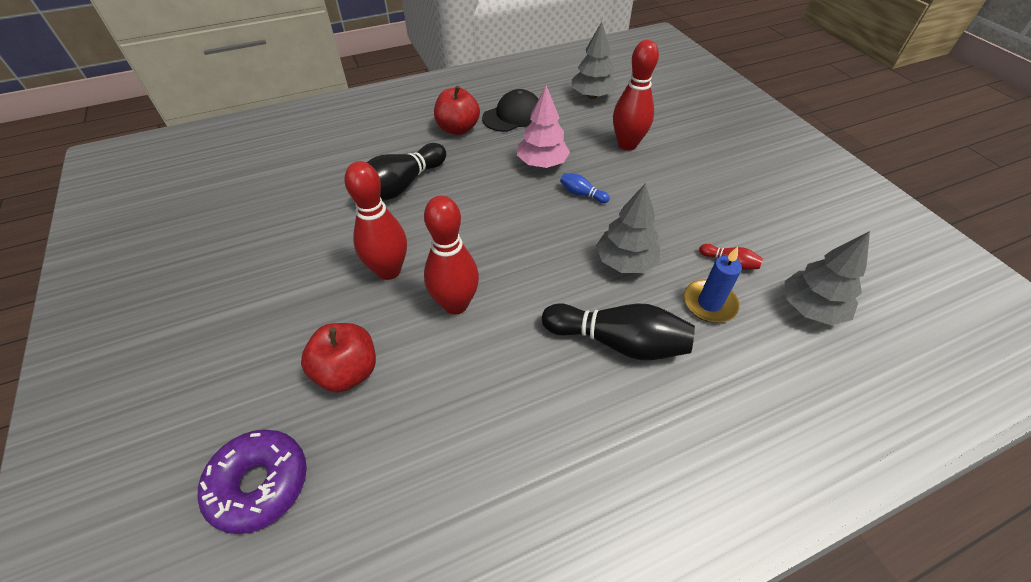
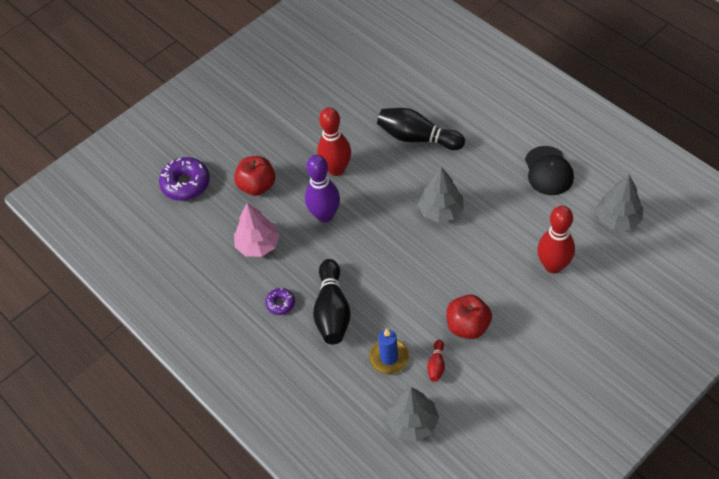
camera: 75 degrees right, 5 degrees up
red bowling pin [424,196,479,315] -> purple bowling pin [305,155,340,223]
red apple [434,86,480,135] -> red apple moved to [446,295,492,339]
black cap [482,89,538,132] -> black cap turned 45 degrees clockwise [525,146,574,195]
pink tree [517,85,570,168] -> pink tree moved to [234,203,280,257]
blue bowling pin [560,173,610,203] -> none
grey tree [596,183,660,273] -> grey tree moved to [418,167,464,222]
none -> purple donut [265,288,295,315]

